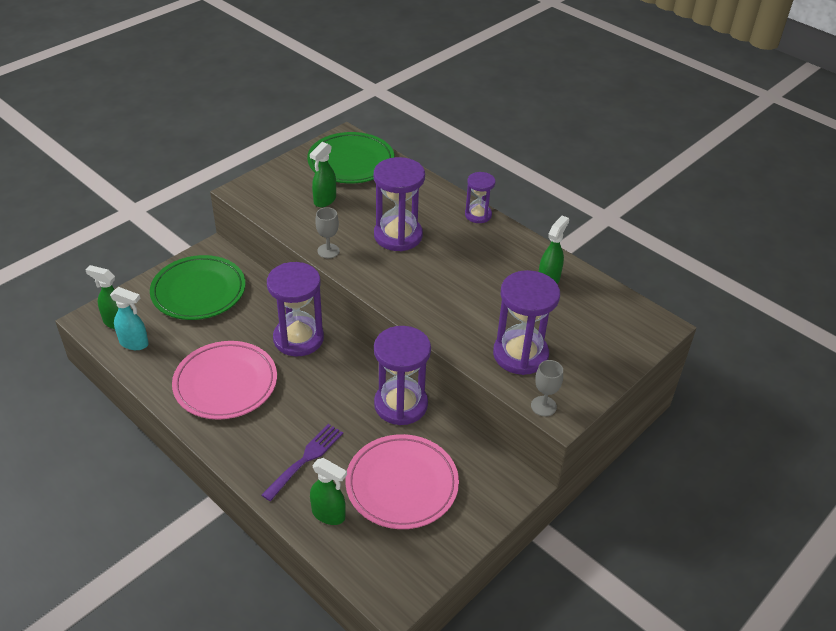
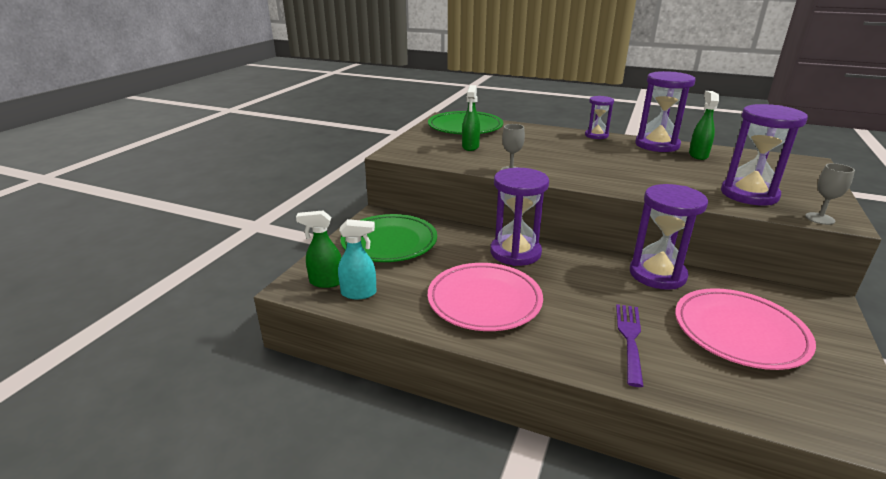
camera: 20 degrees left, 15 degrees down
green spray bottle [310,458,347,525] -> none
purple hourglass [374,157,425,251] -> purple hourglass moved to [635,71,696,152]

